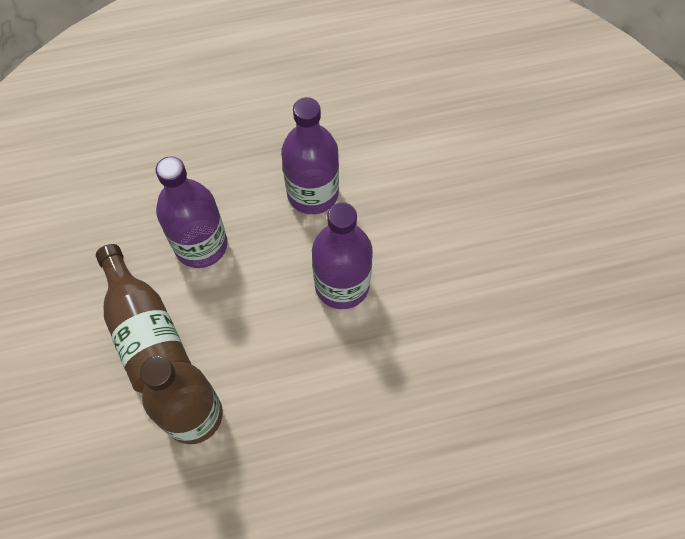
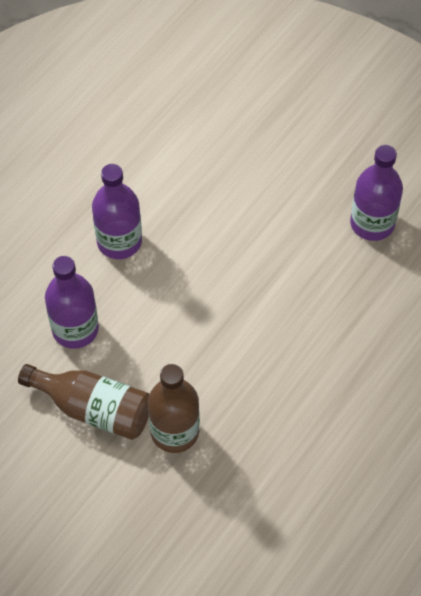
camera: 40 degrees left, 5 degrees down
purple bottle [312,202,373,309] -> purple bottle moved to [350,145,403,241]

